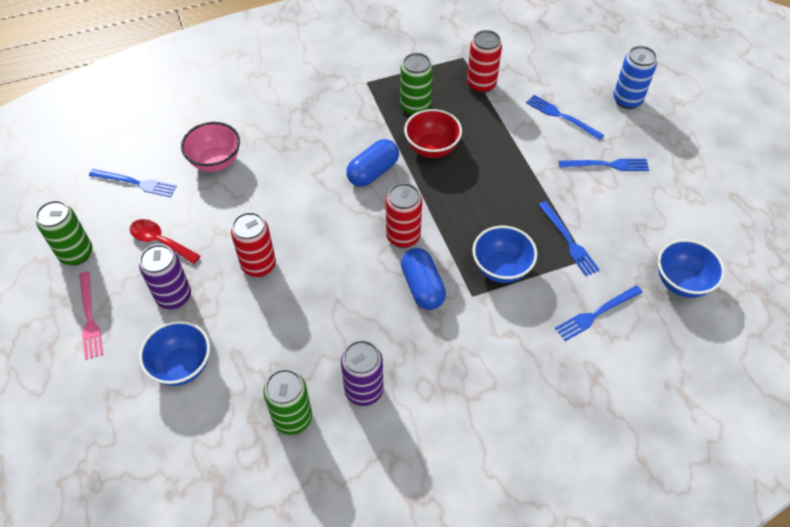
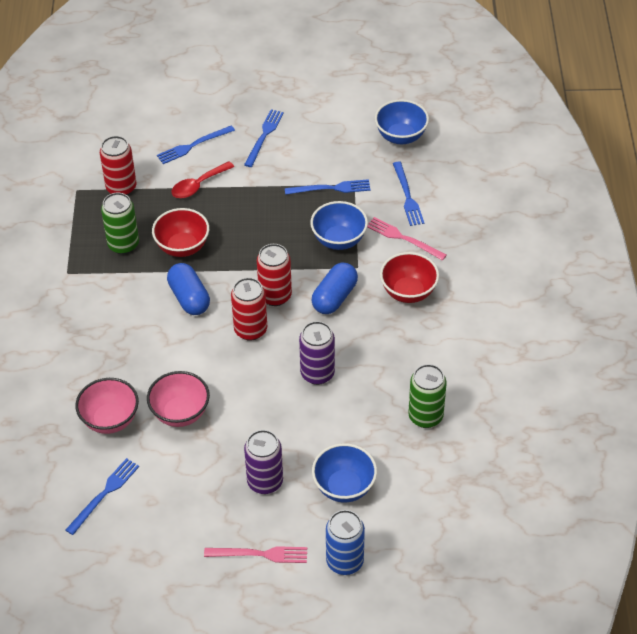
camera: 70 degrees left, 5 degrees down
green can [36,200,92,265] -> none
red spoon [130,219,200,264] -> red spoon moved to [172,161,234,198]
red can [231,212,276,277] -> red can moved to [231,278,267,341]
purple can [341,340,384,406] -> purple can moved to [299,321,335,385]
blue capsule [401,248,446,310] -> blue capsule turned 60 degrees counterclockwise [312,263,358,314]
blue can [613,46,657,109] -> blue can moved to [326,510,365,575]
none -> pink bowl [147,371,210,427]
none -> pink fork [367,217,447,261]
none -> red bowl [380,252,439,303]

